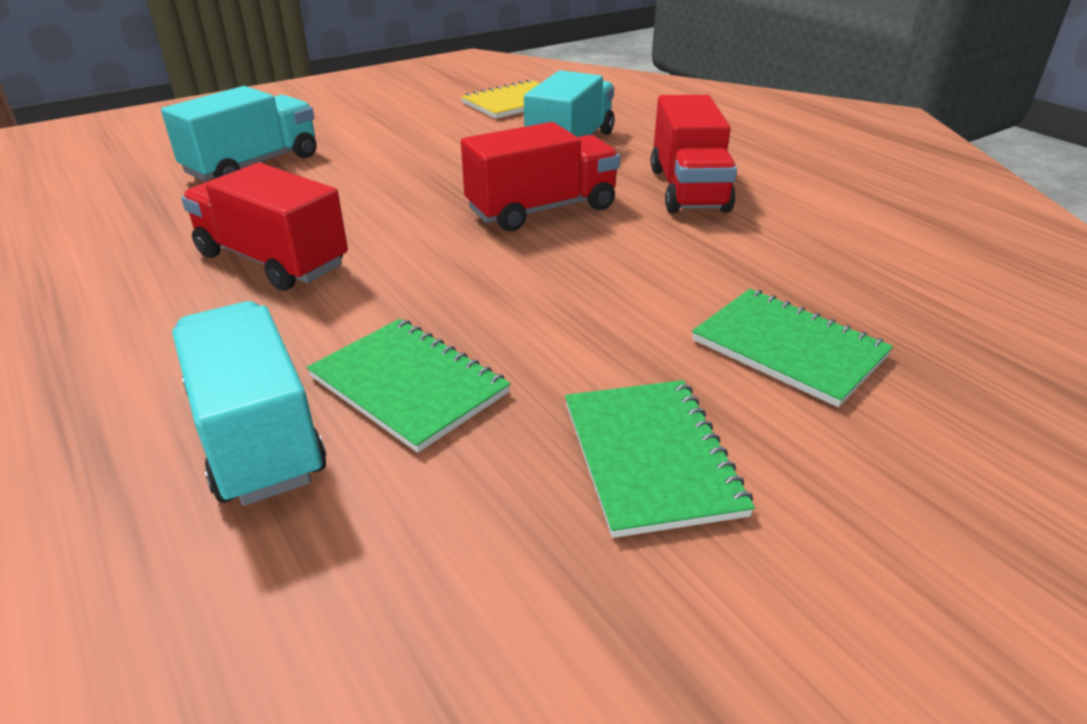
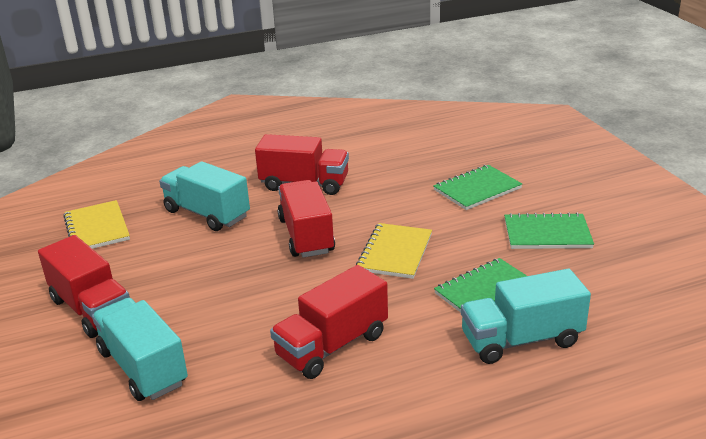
camera: 75 degrees left, 5 degrees down
none -> red truck [38,235,130,338]
none -> yellow notebook [356,223,432,279]

